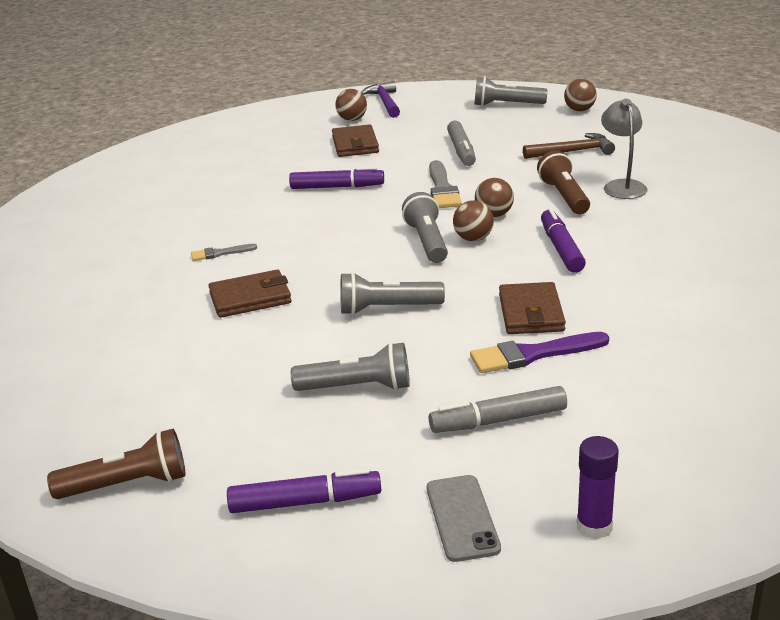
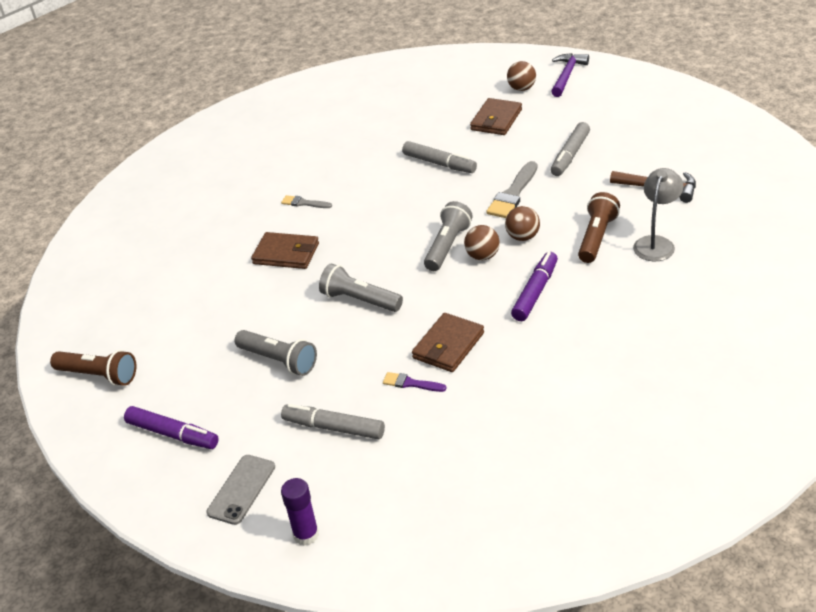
camera: 35 degrees right, 10 degrees up
purple marker [289,167,384,189] -> grey marker [402,141,477,173]
purple brush [470,332,609,373] -> purple brush [383,372,447,392], size x0.56
grey flashlight [475,76,547,106] -> none
brown ball [564,79,597,111] -> none

